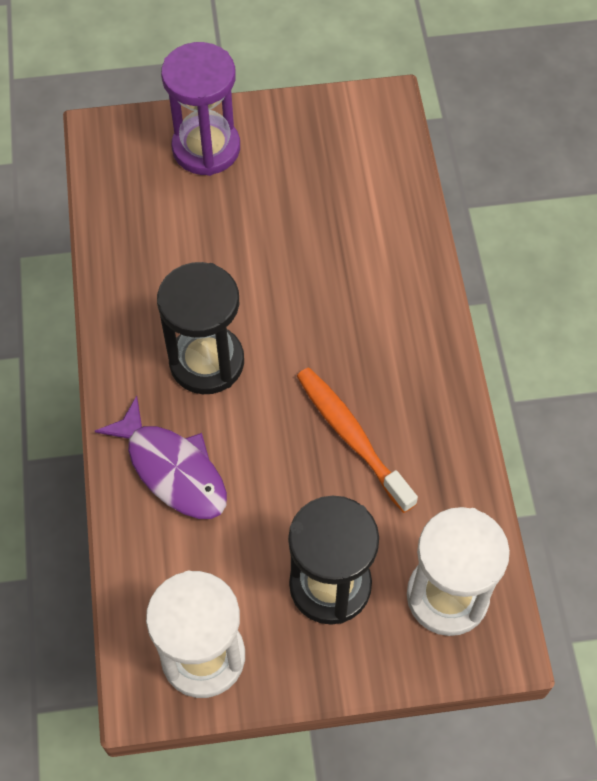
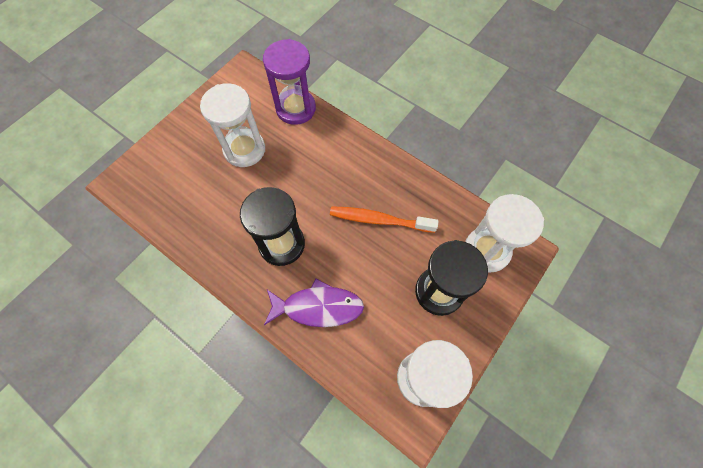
camera: 45 degrees left, 5 degrees up
purple hourglass [161,42,240,176] -> purple hourglass moved to [263,39,316,125]
none -> white hourglass [200,83,265,167]

